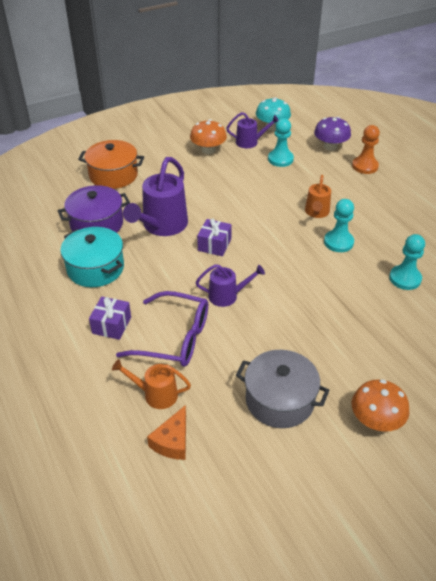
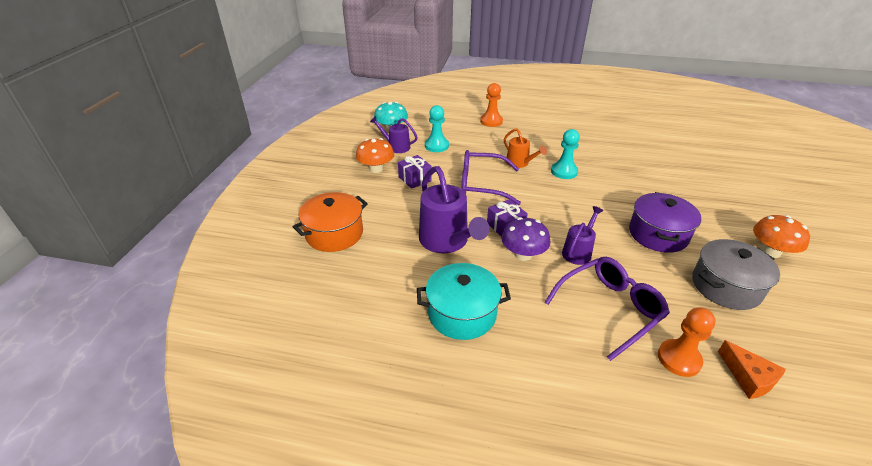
camera: 50 degrees left, 5 degrees down
purple pot [58,185,130,233] -> purple pot moved to [629,192,701,253]
purple gift [89,296,131,340] -> purple gift moved to [398,155,432,189]
orange watering can [112,359,191,409] -> orange pawn [658,307,716,377]
purple watering can [226,112,278,148] -> purple watering can turned 105 degrees counterclockwise [370,116,418,153]
purple mushroom [314,117,351,151] -> purple mushroom moved to [501,217,550,261]
turquoise pawn [389,234,425,290] -> none
none -> purple glasses [461,150,521,205]

